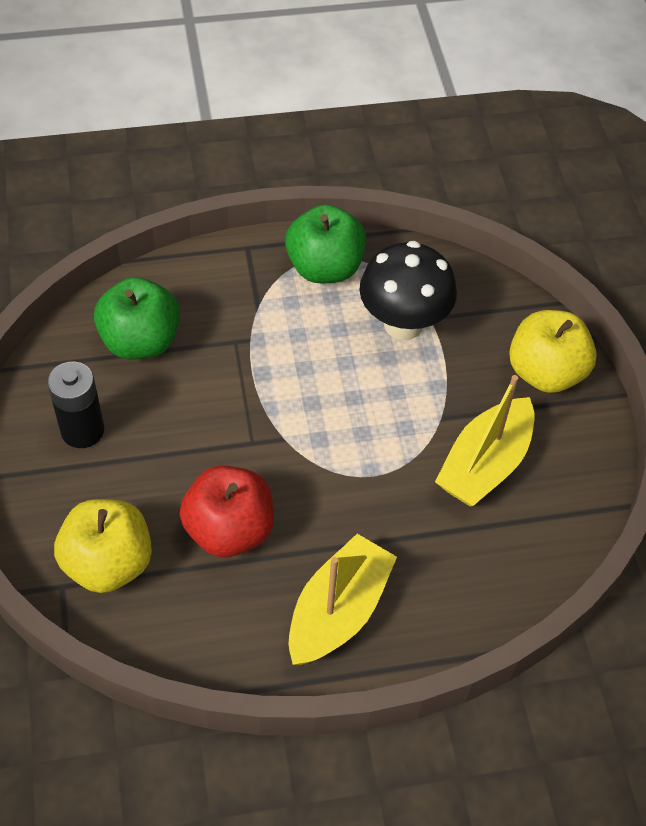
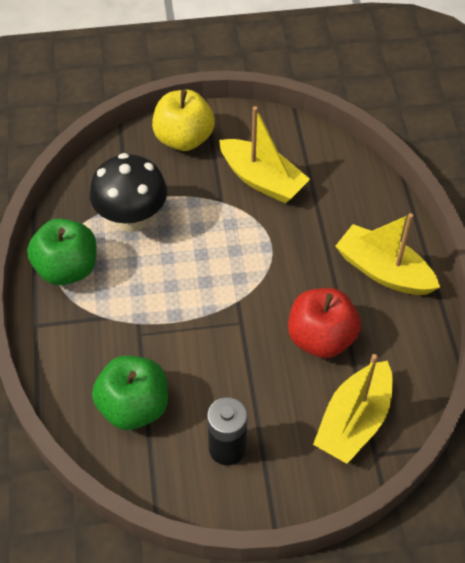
camera: 85 degrees left, 0 degrees up
yellow apple [54,499,152,593] -> yellow boat [313,354,393,464]

